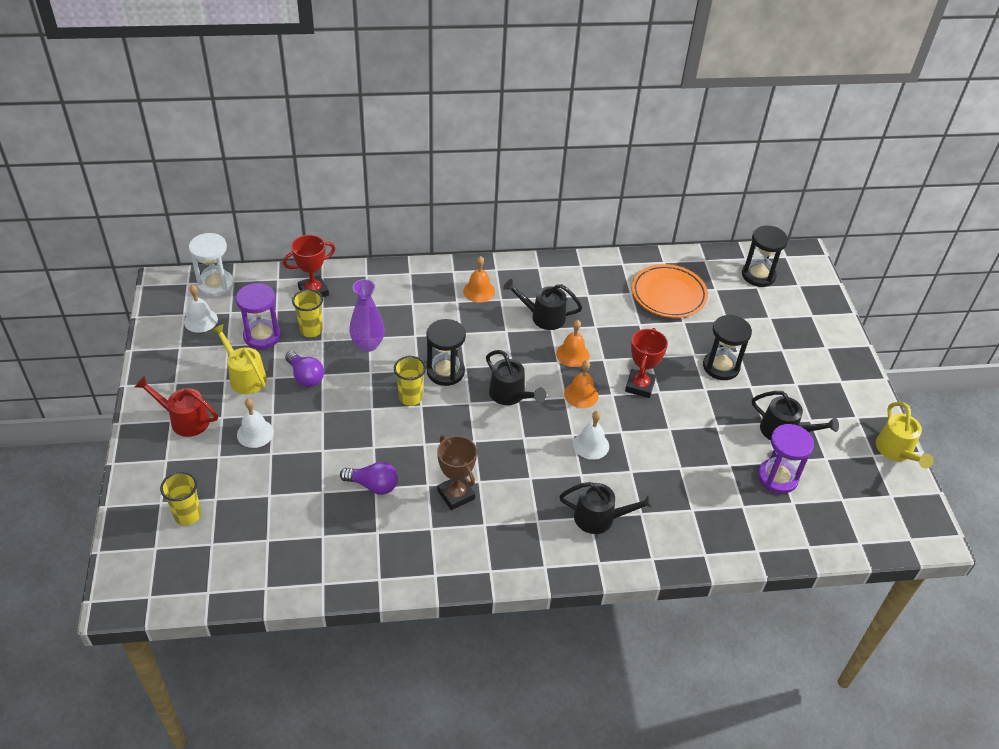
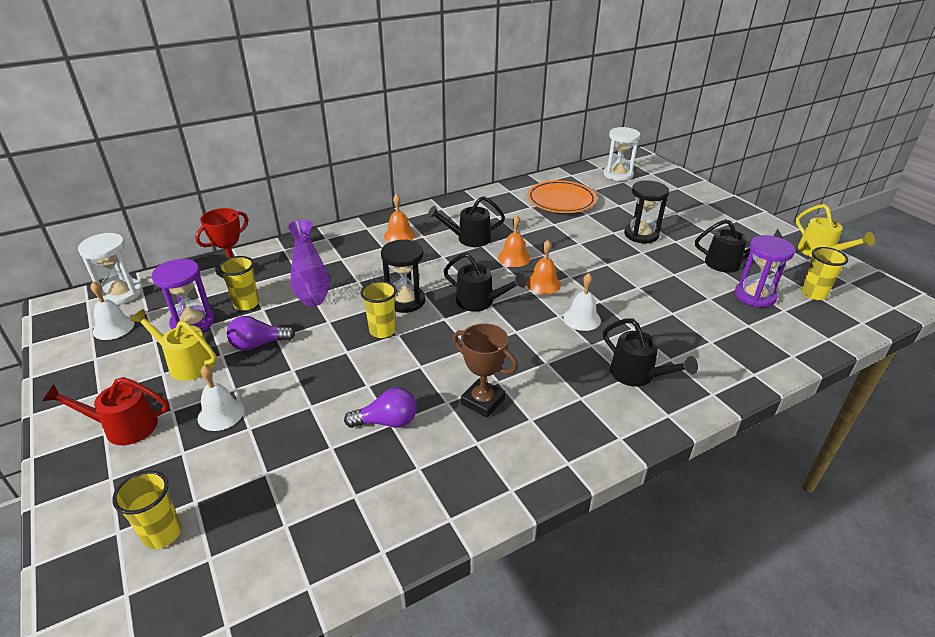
camera: 20 degrees left, 10 degrees down
purple light bulb [285,351,324,387] -> purple light bulb turned 135 degrees clockwise [227,316,295,351]
black watering can [559,482,656,534] -> black watering can turned 60 degrees clockwise [603,319,698,387]
red trophy [625,328,668,398] -> none
black hourglass [742,225,788,287] -> white hourglass [604,127,640,181]
none -> yellow cup [801,247,848,300]

